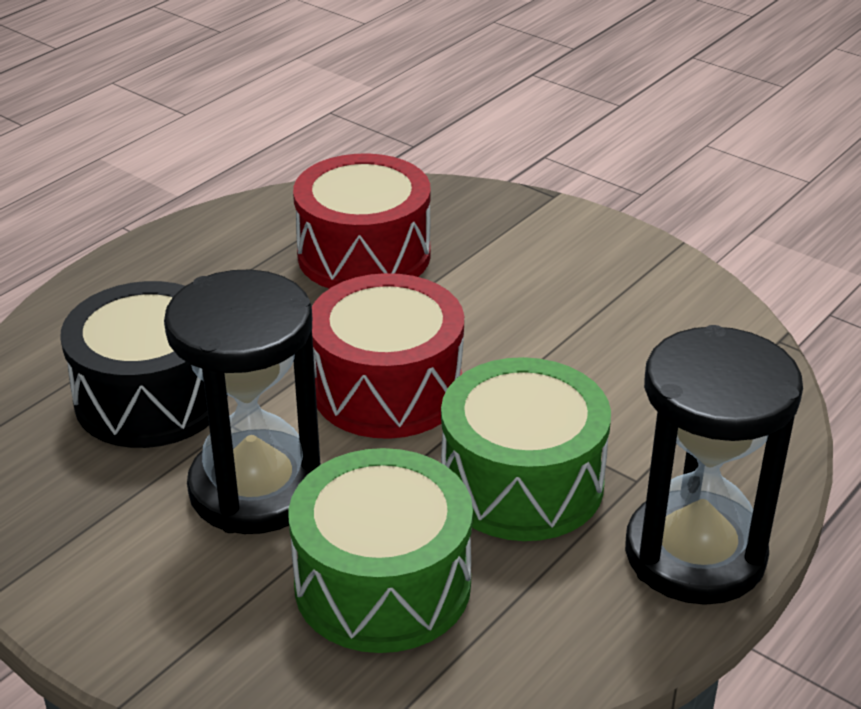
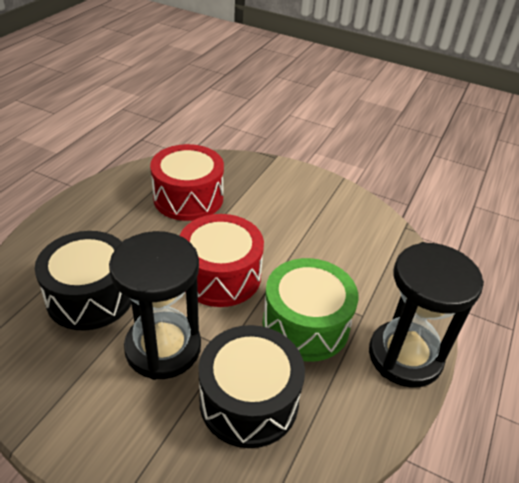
camera: 15 degrees left, 5 degrees up
green drum [289,448,473,653] -> black drum [199,325,305,448]

